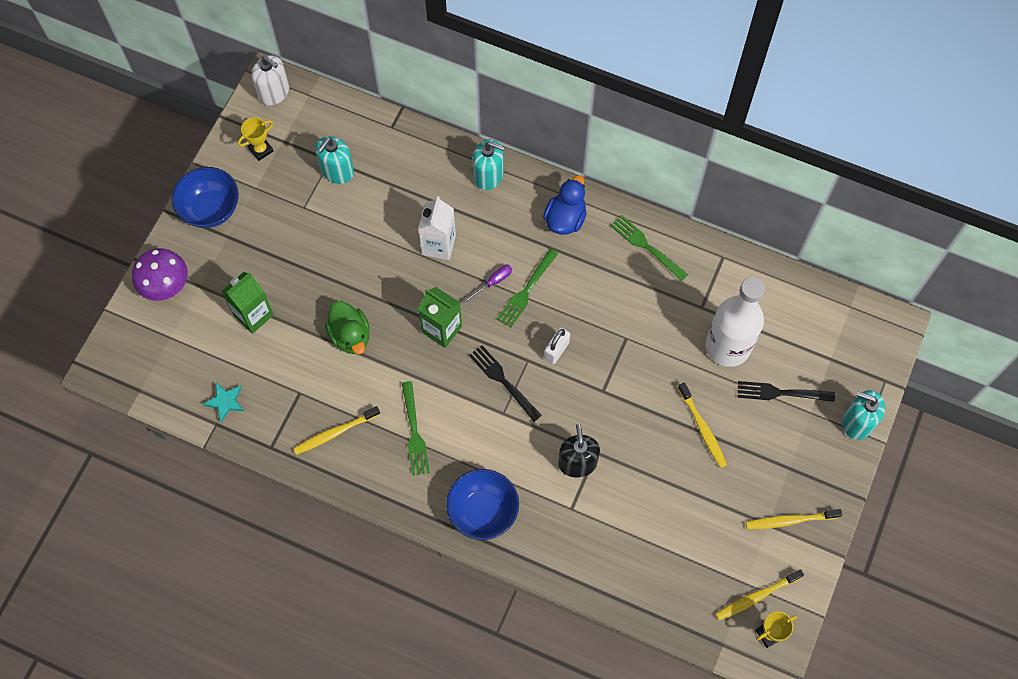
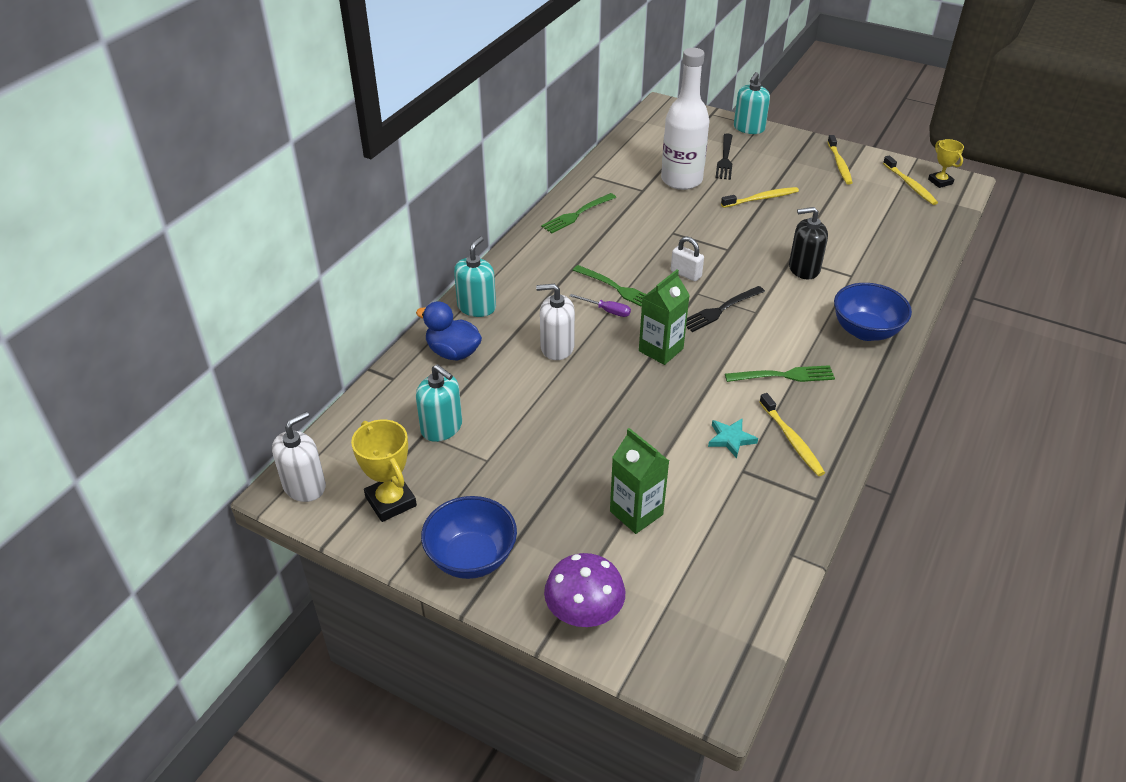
camera: 85 degrees left, 25 degrees down
turquoise star [203,383,244,422] -> turquoise star moved to [708,419,758,458]
yellow trophy [238,117,273,161] -> yellow trophy [351,420,417,522], size x1.55
green duck [325,301,370,354] -> none
white carton [418,196,456,260] -> white soap dispenser [536,284,575,360]
purple screwdriver [463,264,512,303] -> purple screwdriver turned 150 degrees clockwise [570,294,631,317]
blue duck [543,175,587,235] -> blue duck moved to [416,301,482,361]

